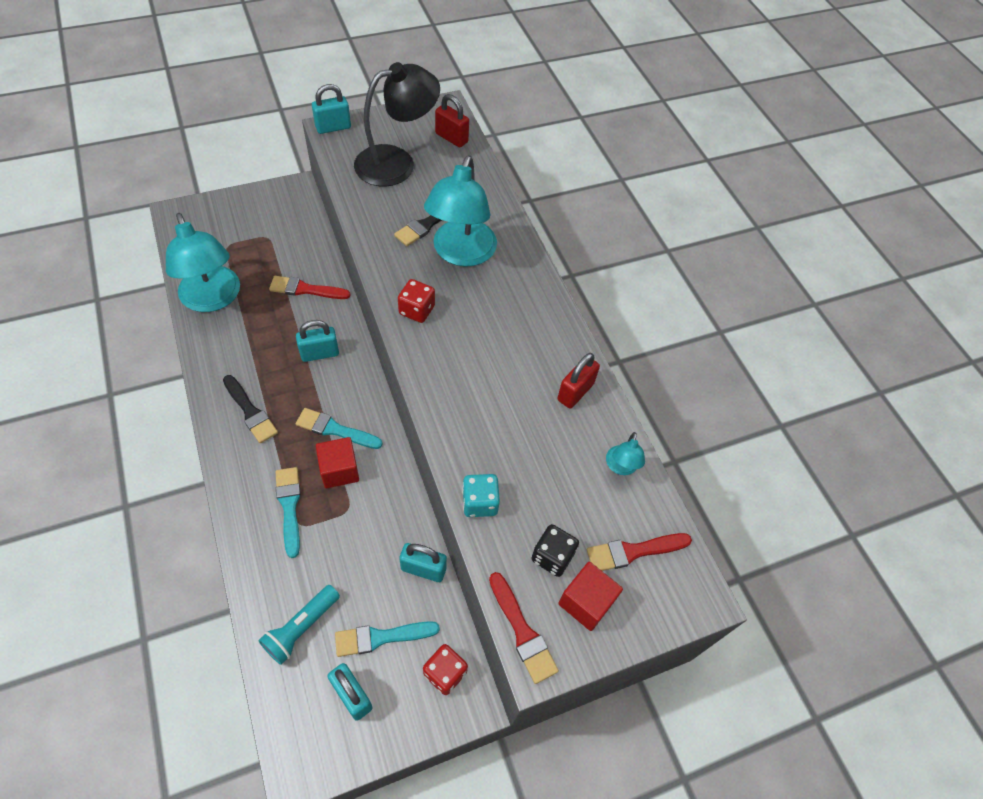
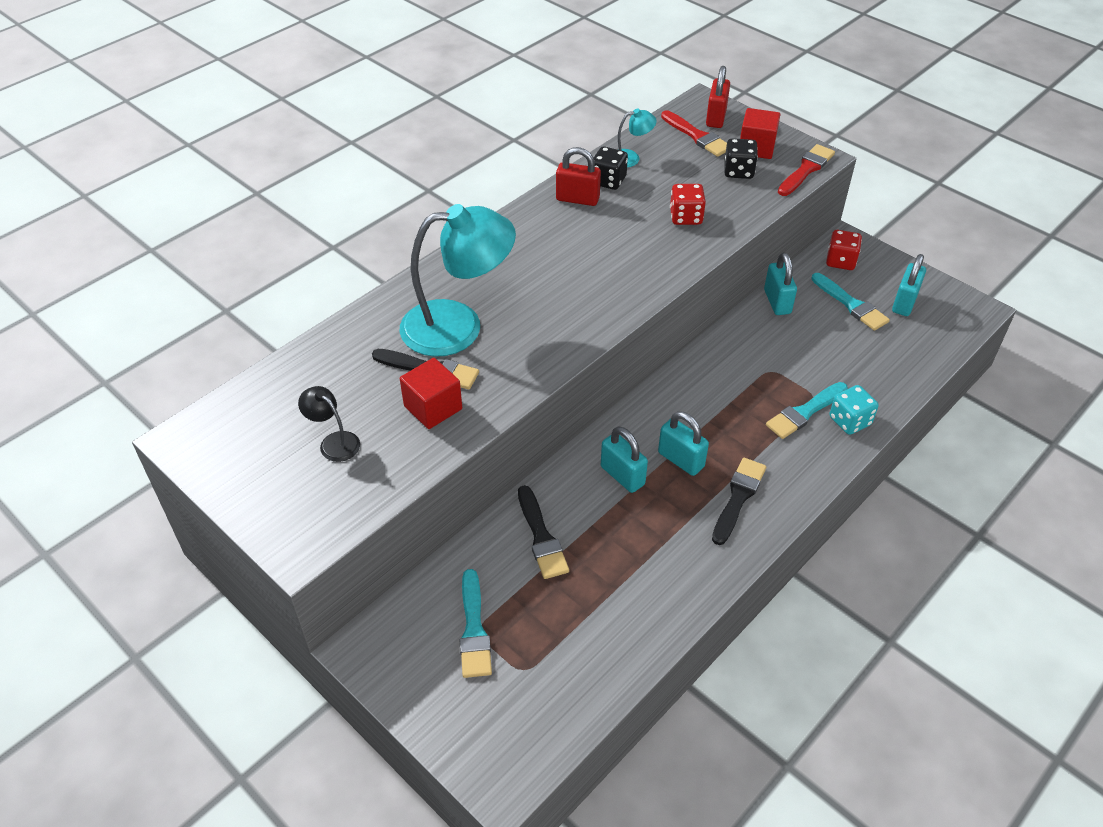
camera: 110 degrees left, 10 degrees down
turquoise lamp [166,213,240,312] -> none
turquoise flashlight [258,585,340,665] -> none
red brush [269,276,350,299] -> black brush [518,485,569,579]
turquoise brush [296,408,383,449] -> turquoise brush moved to [460,569,492,678]
turquoise padlock [312,84,351,134] -> turquoise padlock moved to [658,411,709,476]
red cube [316,437,359,488] -> red cube moved to [400,358,462,429]
black lamp [354,62,440,187] -> black lamp [298,386,360,462], size x0.44
red dice [398,279,435,323] -> red dice moved to [670,184,706,225]
red padlock [435,94,469,147] -> red padlock moved to [706,66,730,128]
turquoise dice [462,474,500,517] -> turquoise dice moved to [829,385,879,435]
none -> black dice [594,146,628,190]

